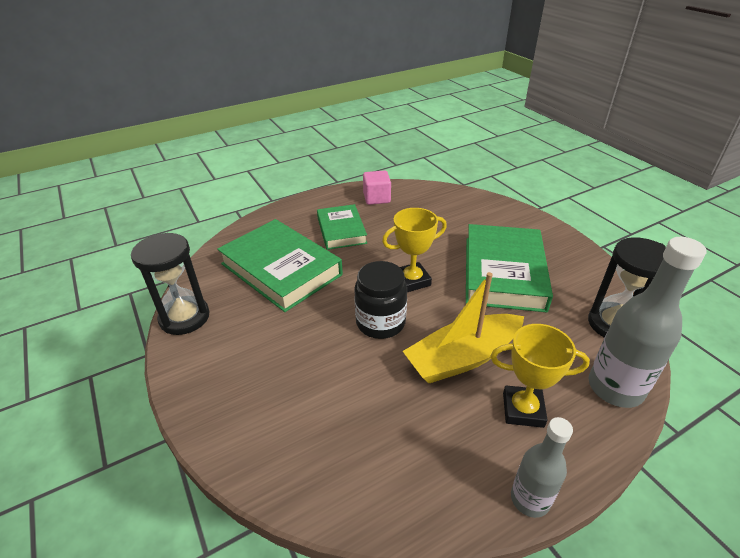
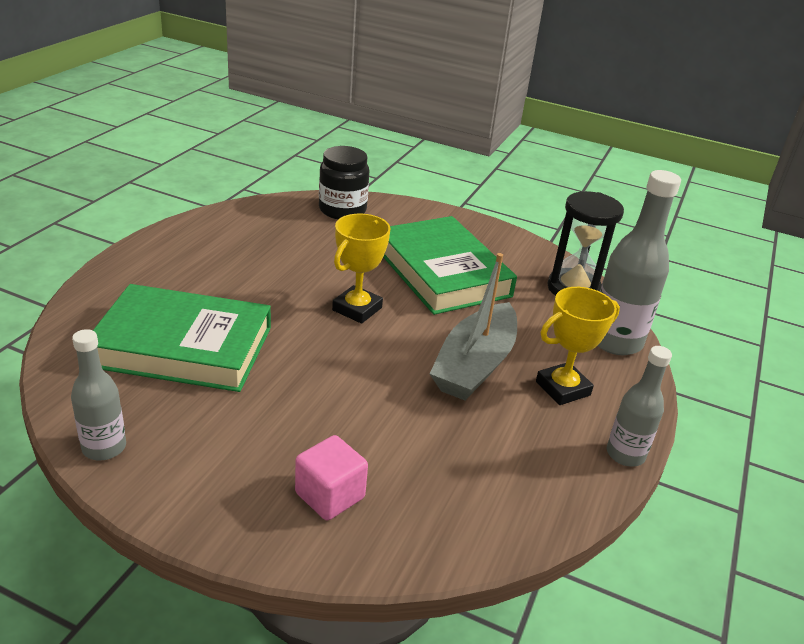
camera: 40 degrees left, 5 degrees down
black hourglass [131,233,210,335] -> grey bottle [71,329,126,460]
green book [317,204,367,250] -> none
black jar [354,261,407,339] -> black jar moved to [319,146,369,219]
pink cube [363,170,391,205] -> pink cube moved to [295,435,368,521]
yellow boat [403,272,524,383] -> grey boat [430,253,517,400]

